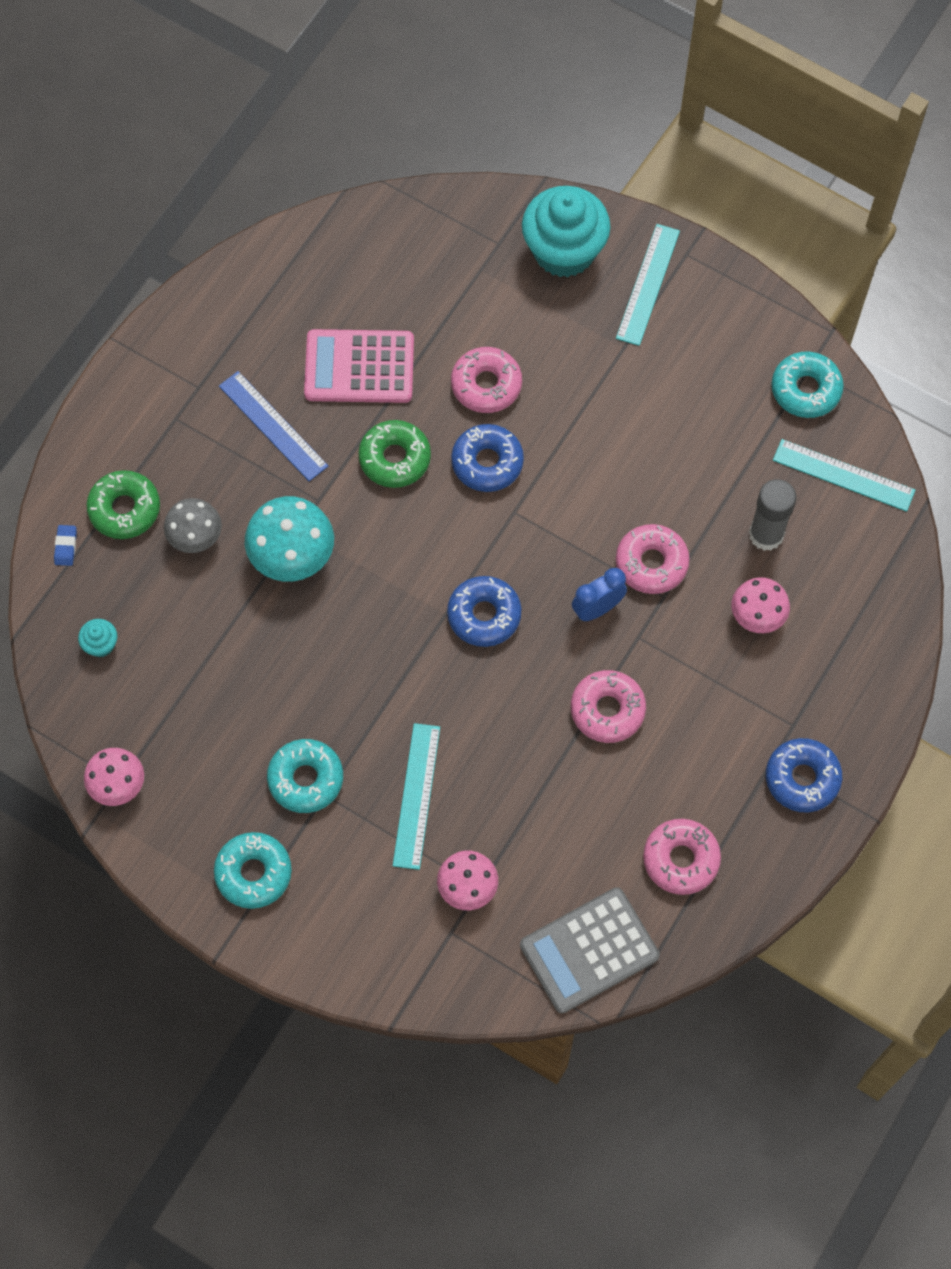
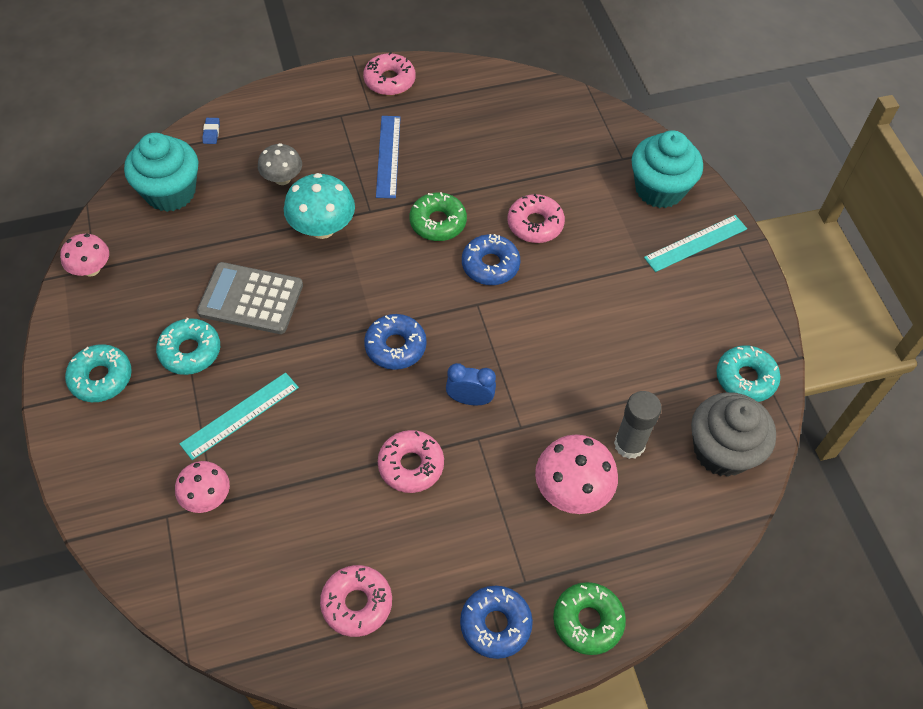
camera: 40 degrees right, 10 degrees down
blue eraser [54,525,77,566] -> blue eraser turned 45 degrees counterclockwise [202,118,220,144]
turquoise cupcake [78,619,117,657] -> turquoise cupcake [124,133,198,212], size x2.40
green donut [86,470,160,539] -> green donut moved to [553,582,626,655]
pink calculator [304,329,414,403] -> none
grey calculator [520,887,660,1013] -> grey calculator moved to [197,262,303,334]
pink donut [616,524,690,594] -> pink donut moved to [363,52,415,95]
pink mushroom [731,577,790,633] -> pink mushroom [535,434,618,514], size x1.54
turquoise ruler [773,439,915,512] -> grey cupcake [691,392,776,477]

